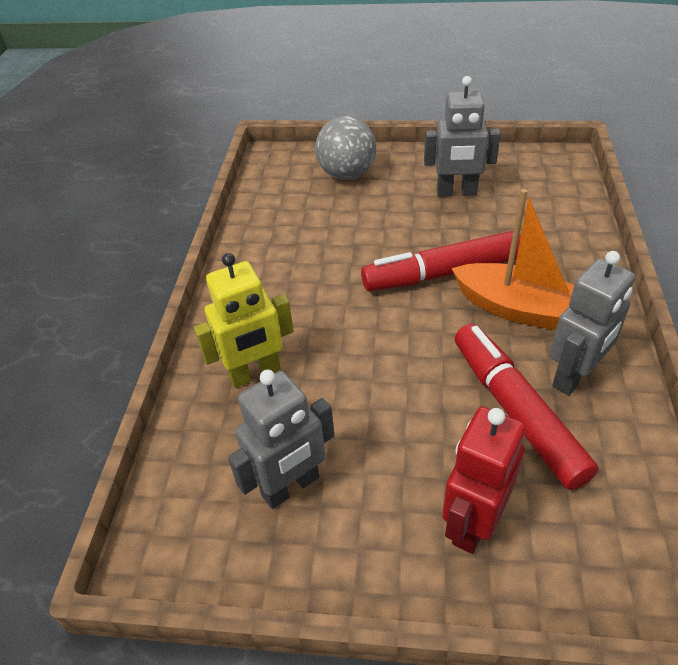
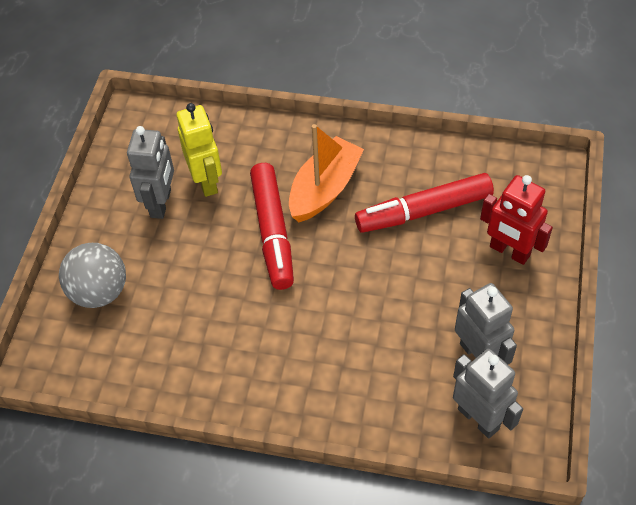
camera: 85 degrees left, 10 degrees up
yellow robot [194,253,294,388] -> yellow robot moved to [176,103,222,197]
grey robot [549,251,635,395] -> grey robot moved to [453,349,523,439]

